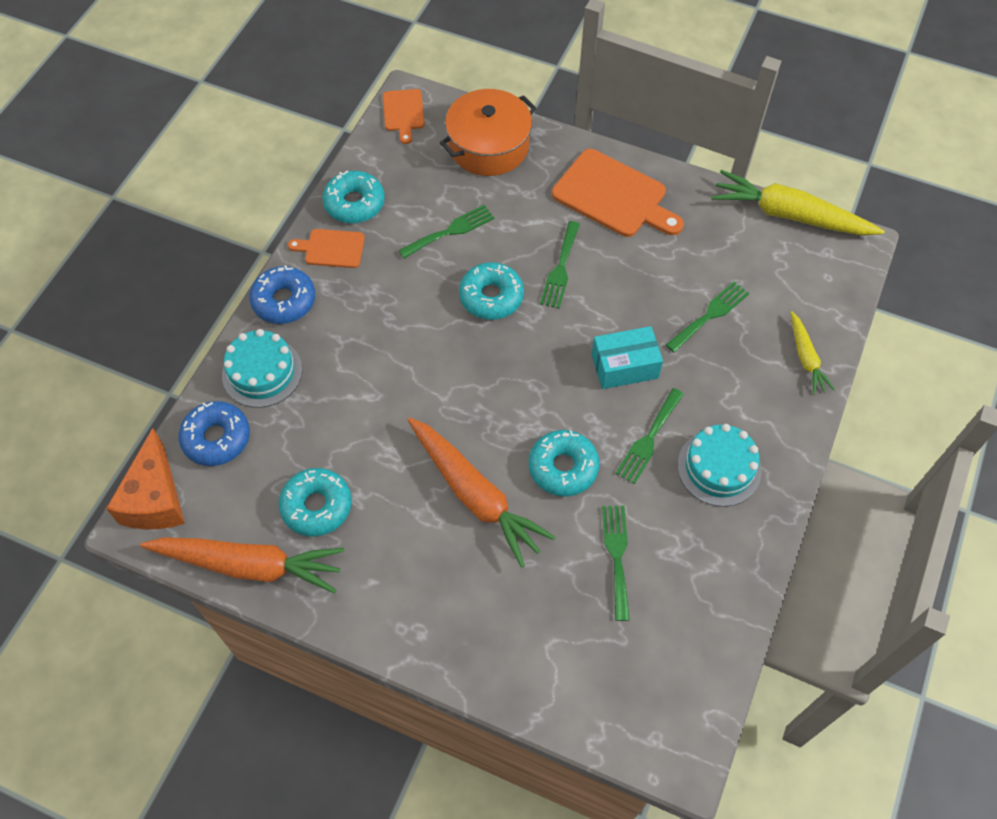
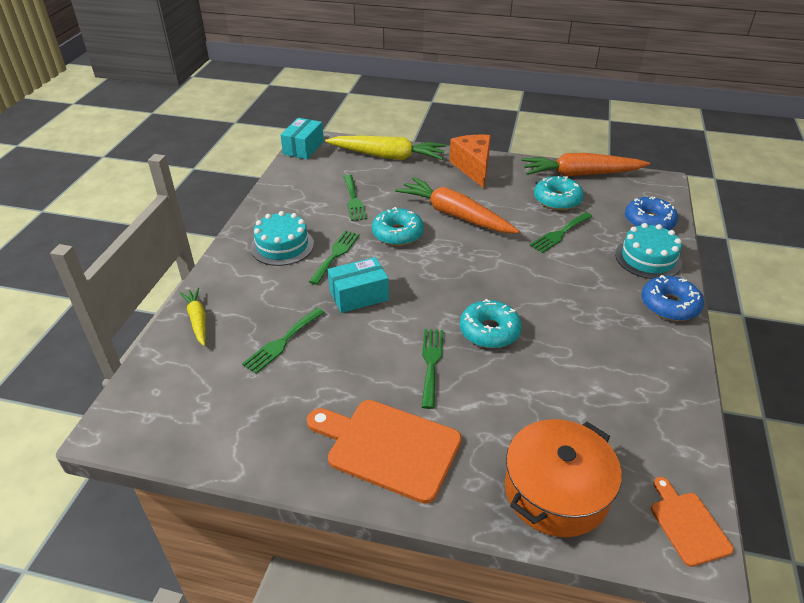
camera: 170 degrees right, 20 degrees down
orange cheese [106,428,185,529] -> orange cheese moved to [449,135,491,188]
orange cutting board [288,229,365,268] -> none
turquoise donut [323,171,385,223] -> none
green fork [398,205,494,259] -> green fork moved to [530,212,593,253]
yellow carrot [711,170,885,236] -> yellow carrot moved to [325,136,446,160]
none -> turquoise box [280,118,324,159]

